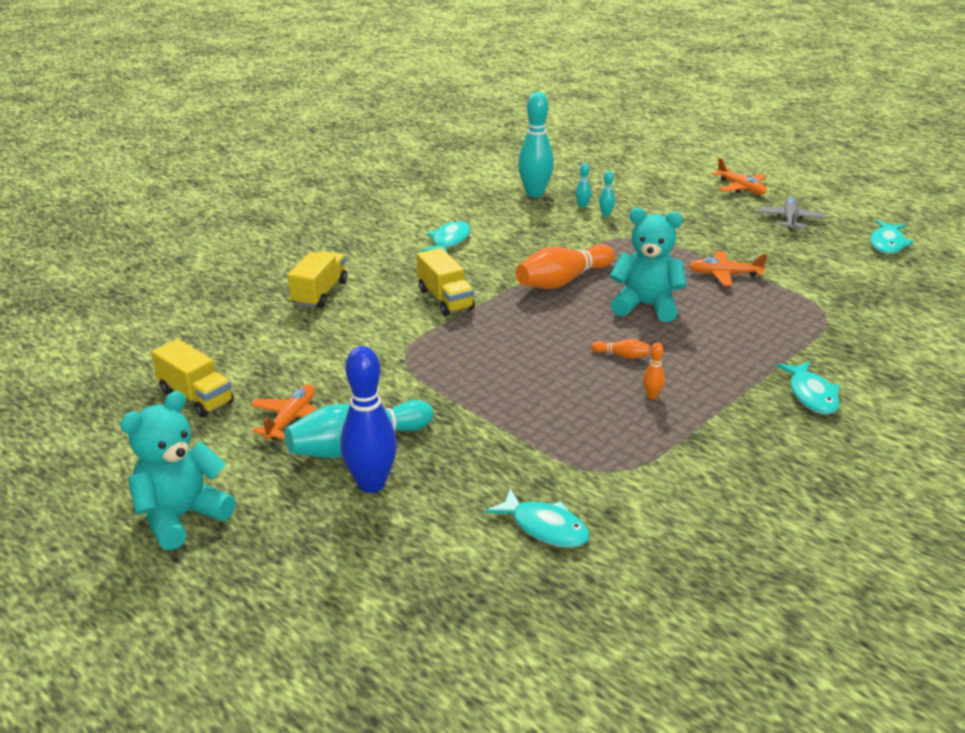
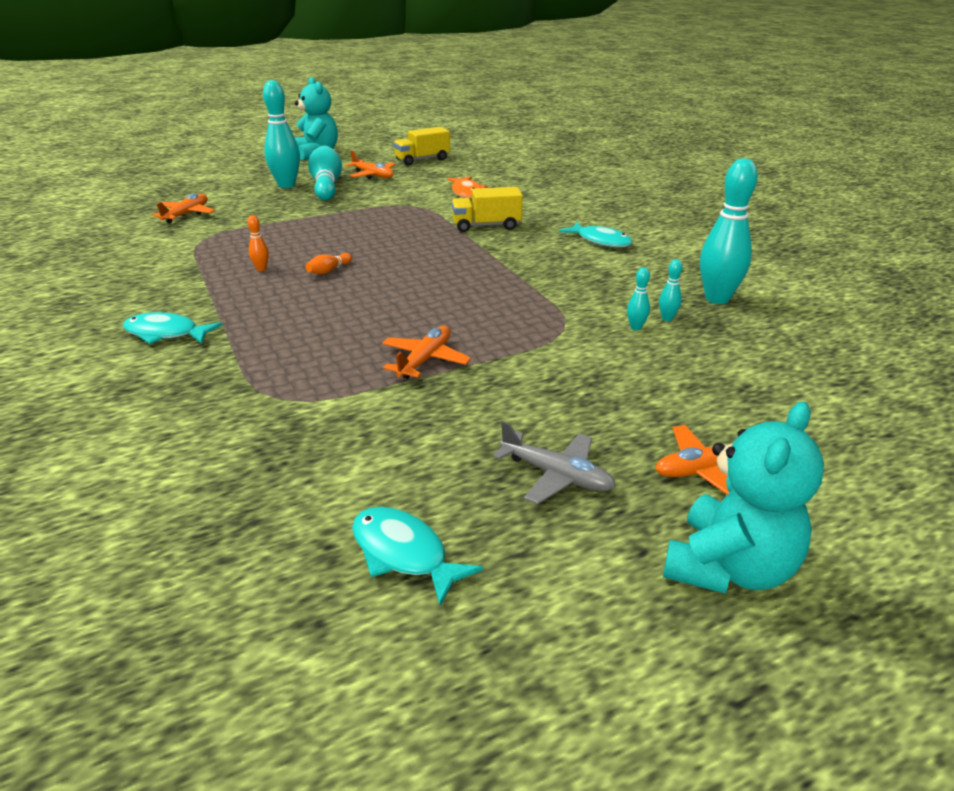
camera: 110 degrees right, 0 degrees up
yellow truck [288,251,347,308] -> none
blue bowling pin [340,346,397,493] -> turquoise bowling pin [263,80,300,188]
turquoise fish [485,488,590,548] -> orange plane [152,194,215,223]
orange bowling pin [516,244,615,289] -> none
turquoise teddy bear [610,208,687,322] -> turquoise teddy bear moved to [663,401,824,594]
none -> orange fish [447,176,487,199]

